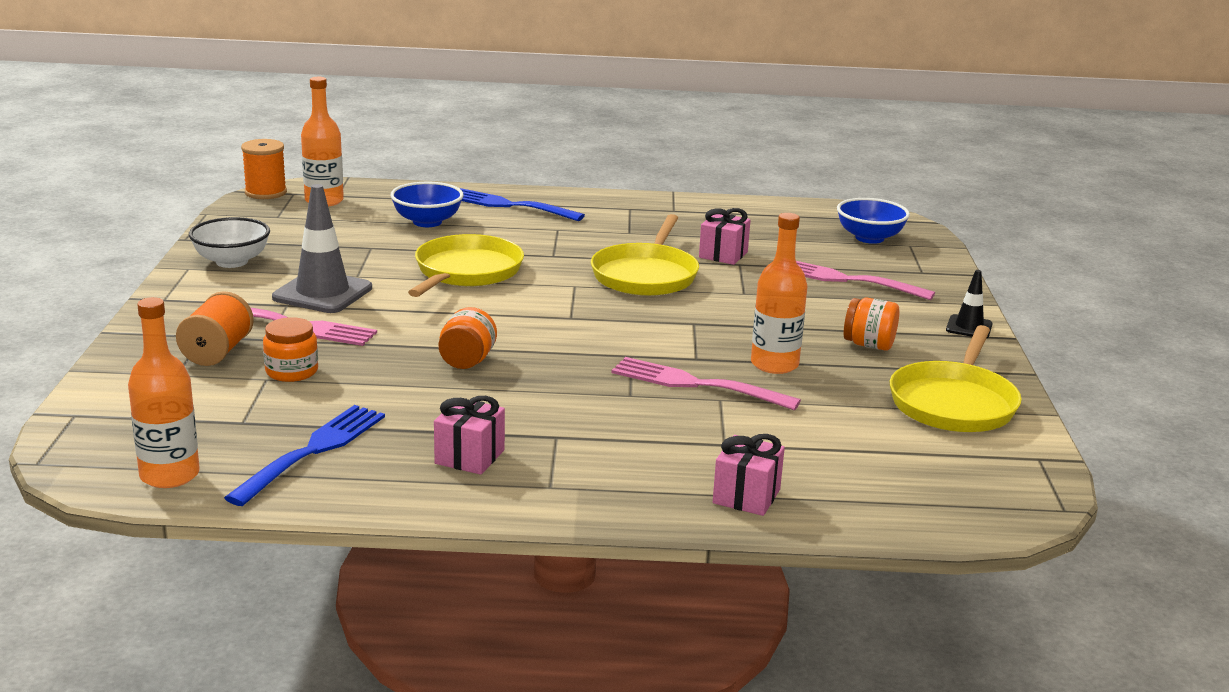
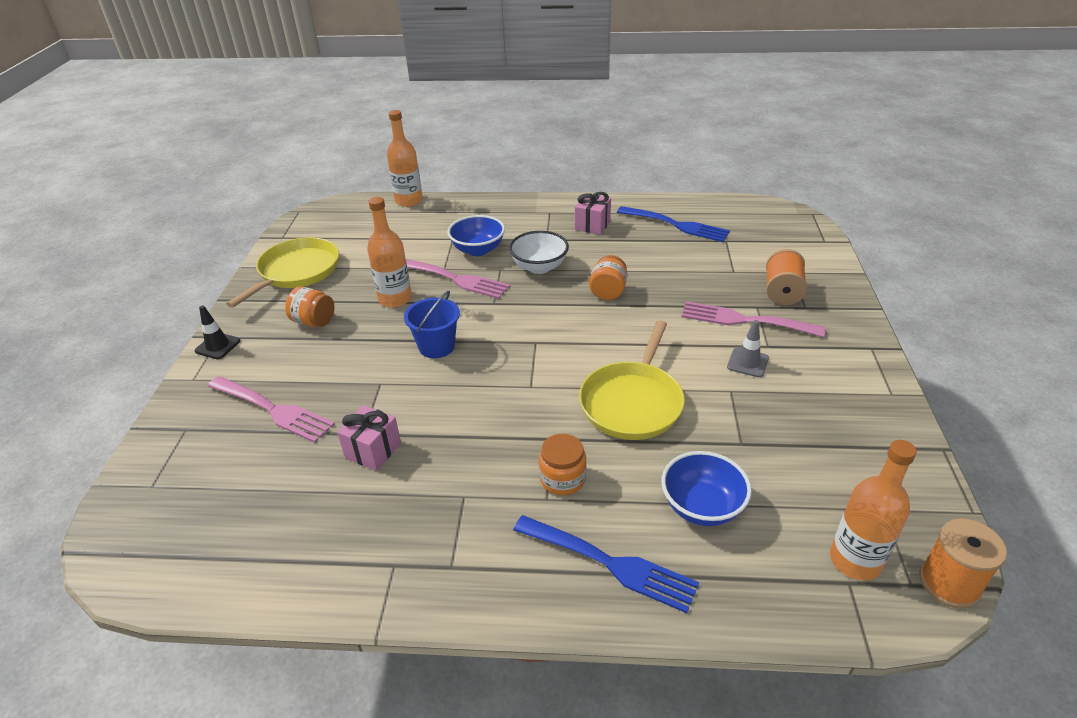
camera: 175 degrees left, 15 degrees up
orange bottle [128,297,200,488] -> orange bottle moved to [387,110,423,207]
white bowl [189,217,270,268] -> white bowl moved to [509,231,569,274]
blue fork [224,405,385,506] -> blue fork turned 90 degrees counterclockwise [617,206,730,242]
orange jar [263,317,318,382] -> orange jar moved to [539,434,587,495]
grey traffic cone [272,184,372,313] -> grey traffic cone [727,320,769,377], size x0.54
yellow pan [591,214,699,296] -> none
pink gift [713,434,785,516] -> none
blue bowl [837,198,910,244] -> blue bowl moved to [447,215,505,256]
none -> blue bucket [404,291,460,358]

